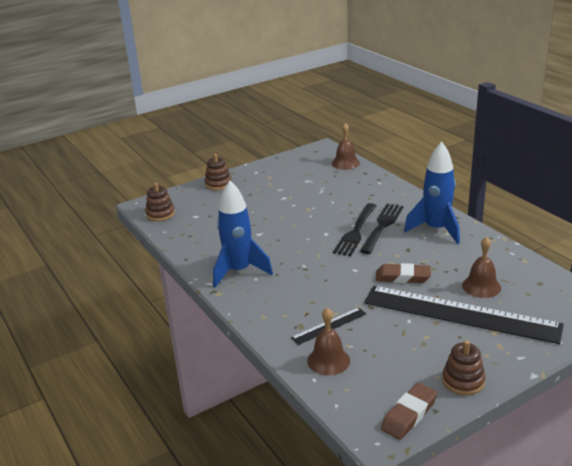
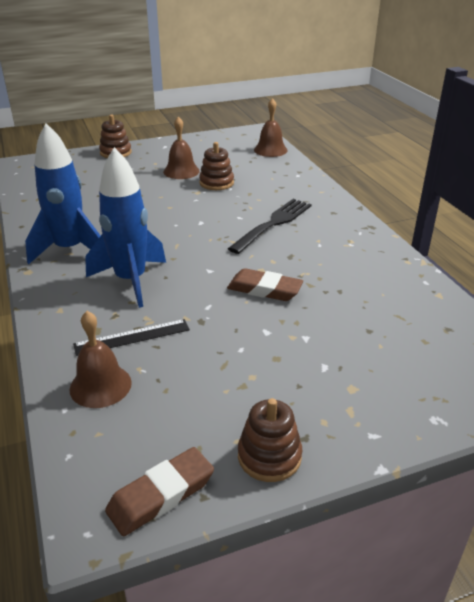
camera: 10 degrees right, 5 degrees up
brown stacking toy [145,182,175,221] -> brown stacking toy moved to [199,142,234,190]
black fork [333,203,377,256] -> none
black ruler [364,286,564,344] -> none
blue rocket [404,142,460,244] -> blue rocket moved to [85,147,166,308]
brown bell [462,237,501,298] -> brown bell moved to [163,117,200,179]

